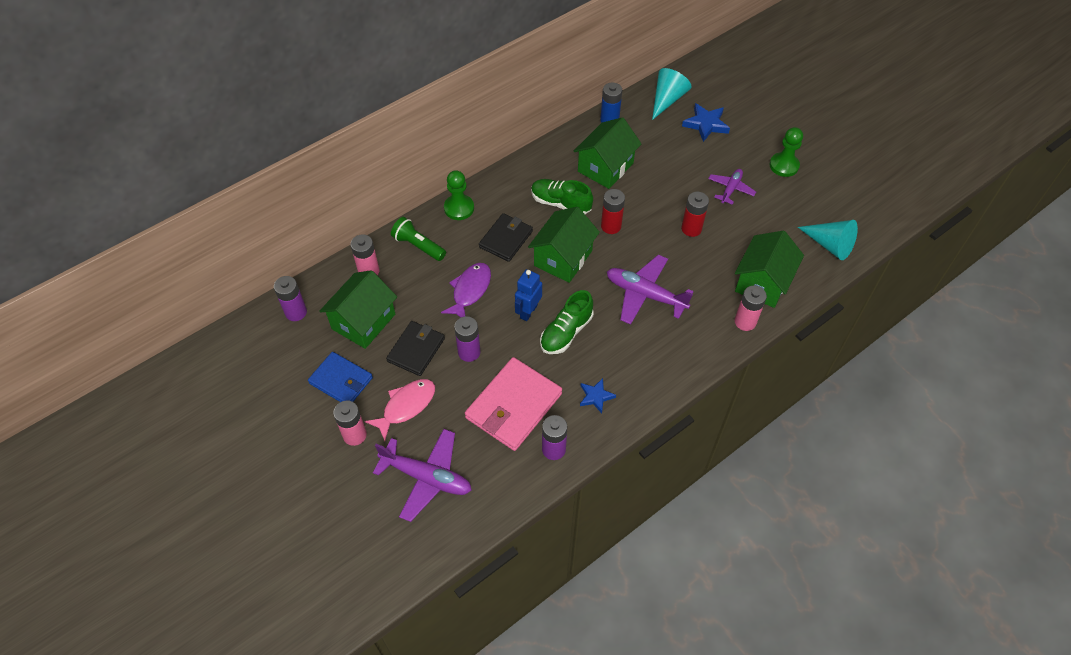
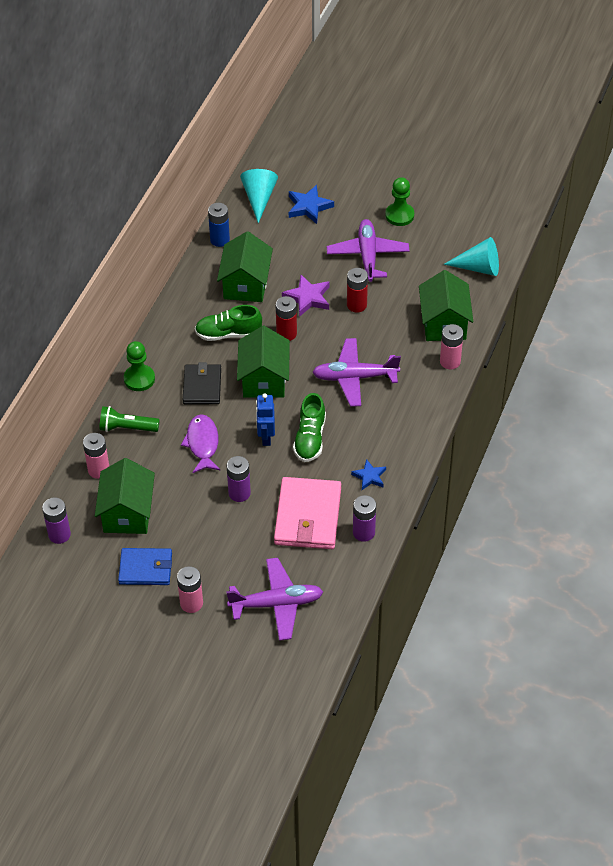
camera: 30 degrees left, 5 degrees down
pink fish [365,379,435,441] -> none
black wallet [386,321,445,376] -> none
purple plane [708,169,756,205] -> purple plane [327,219,409,282], size x1.69
none -> purple star [282,275,330,317]

